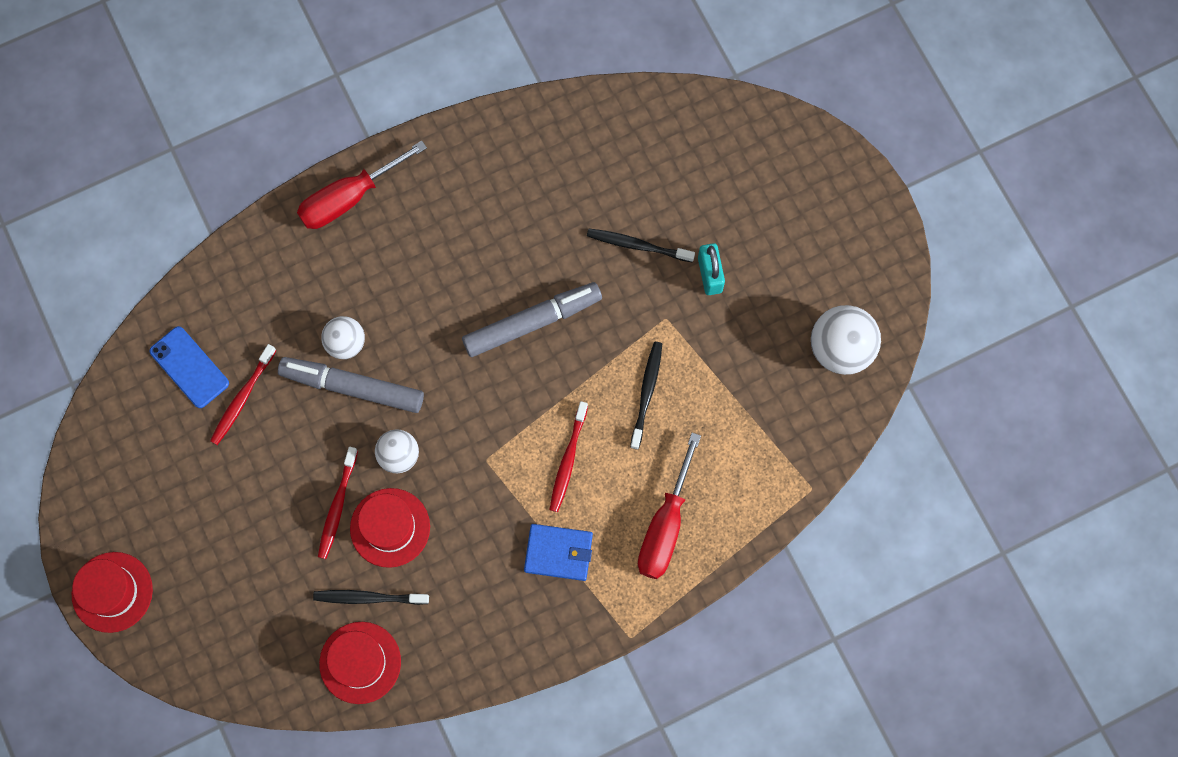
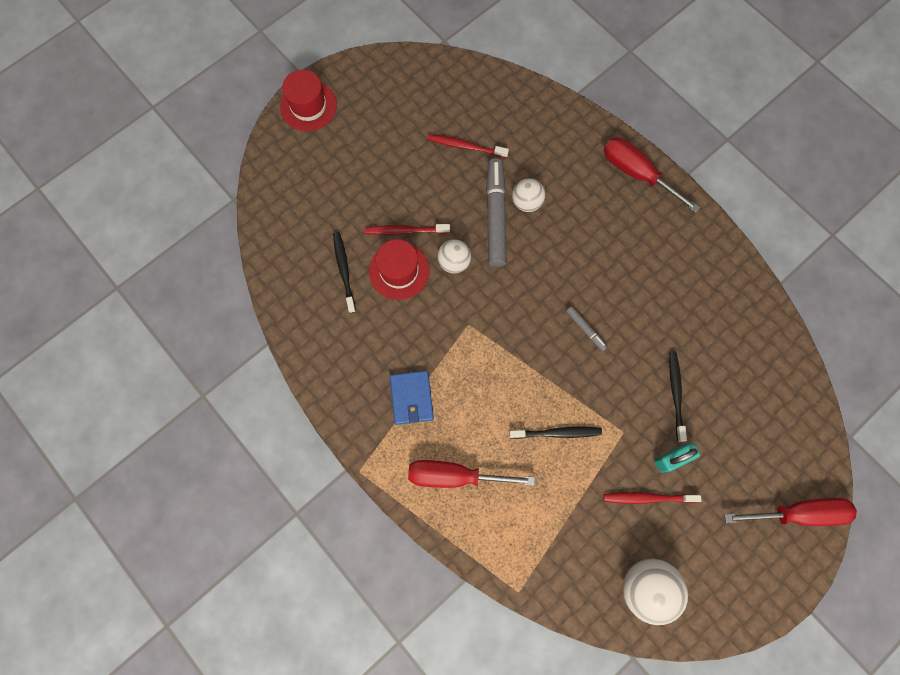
camera: 75 degrees right, 0 degrees up
blue phone [149,326,229,408] -> none
red hat [319,622,401,704] -> none
grey marker [462,282,602,357] -> grey marker [566,306,608,351], size x0.47
red toothbrush [549,401,588,512] -> red toothbrush moved to [604,492,701,504]
none -> red screwdriver [724,498,857,526]

